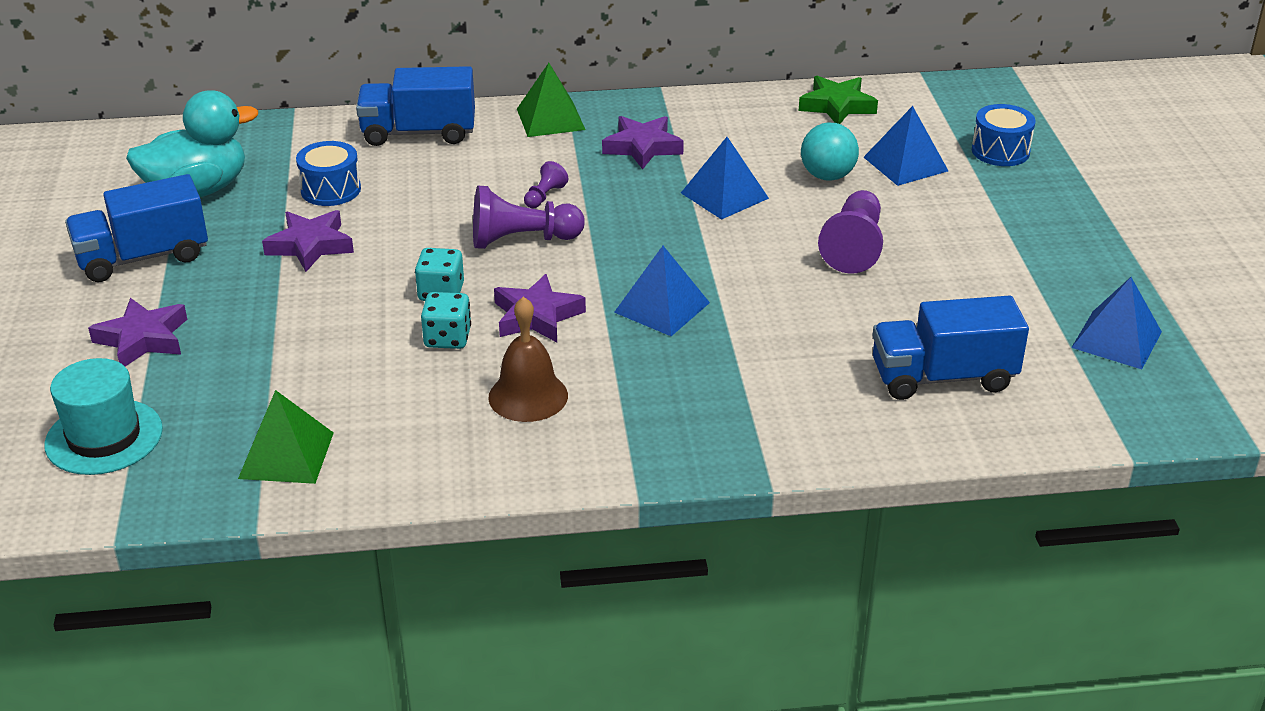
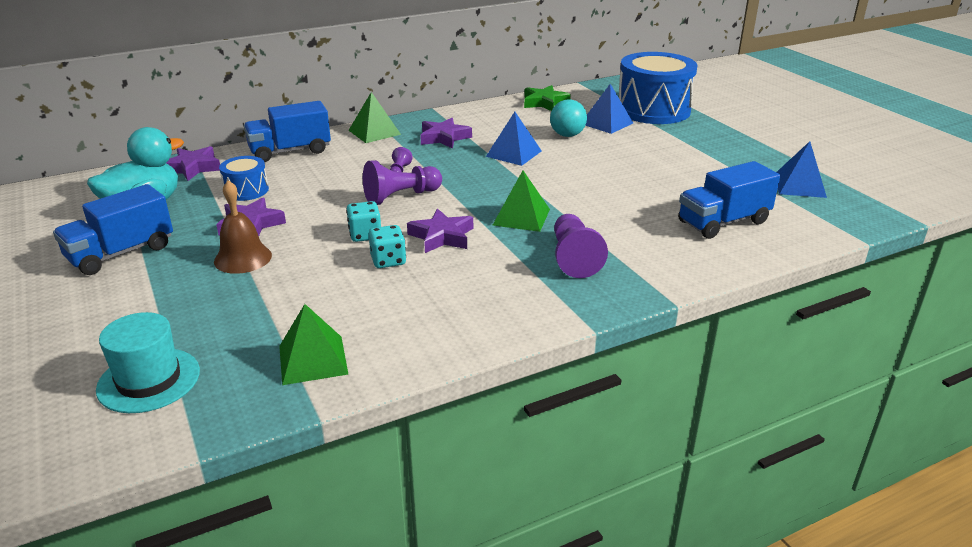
camera: 20 degrees left, 5 degrees down
purple star [88,298,187,367] -> purple star moved to [167,146,220,181]
brown bell [488,297,568,422] -> brown bell moved to [214,180,272,274]
blue pyramid [614,246,710,336] -> green pyramid [493,170,550,232]
purple pawn [818,190,883,274] -> purple pawn moved to [554,214,608,278]
blue drum [972,104,1035,166] -> blue drum [619,52,697,124], size x2.09

